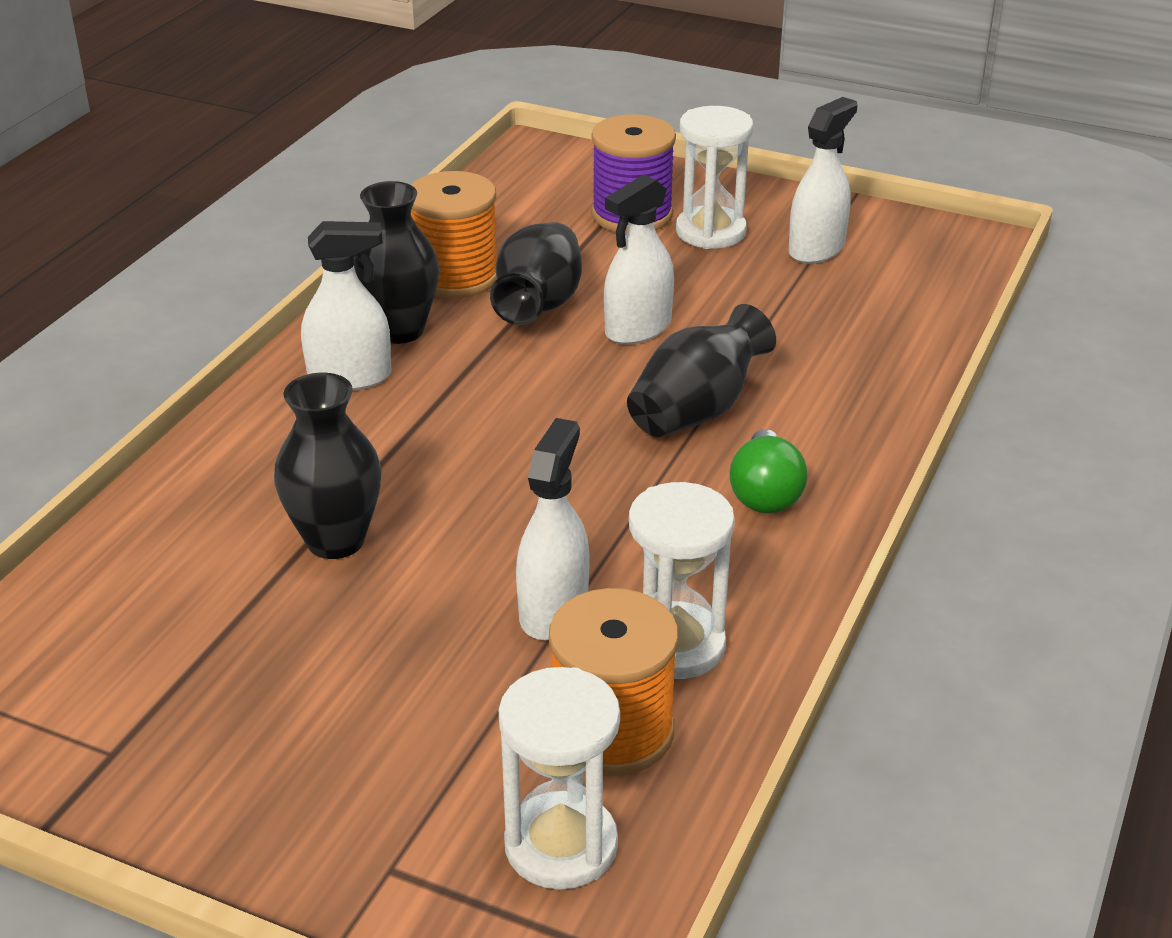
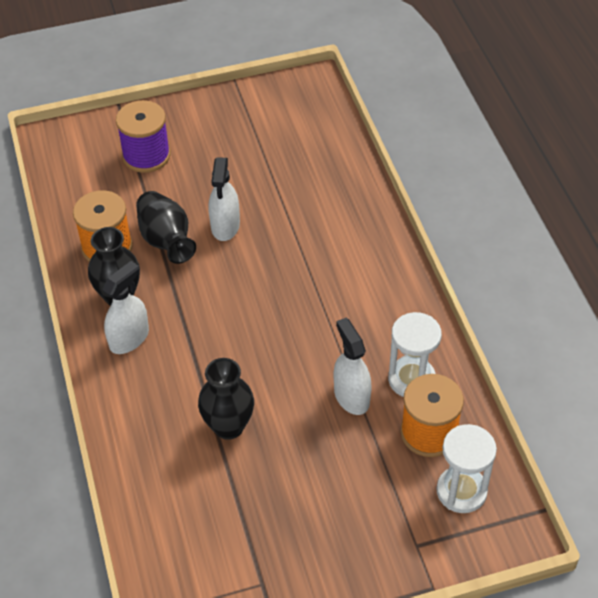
camera: 40 degrees left, 15 degrees up
black vase [627,304,776,437] -> none
white hourglass [676,106,753,249] -> none
green light bulb [729,429,807,513] -> none
white spray bottle [789,97,858,264] -> none

